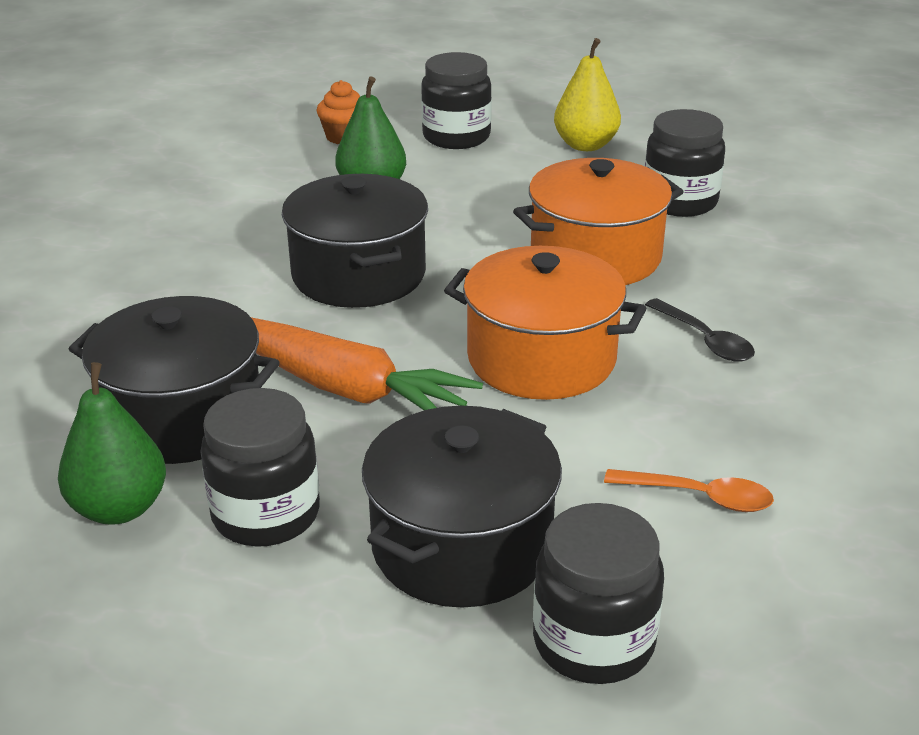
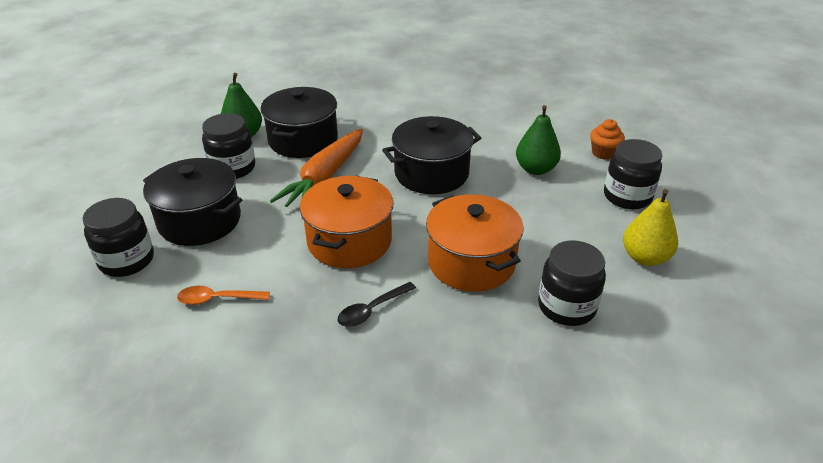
camera: 85 degrees right, 5 degrees up
orange spoon [604,469,774,512] -> orange spoon turned 75 degrees clockwise [177,286,270,305]

